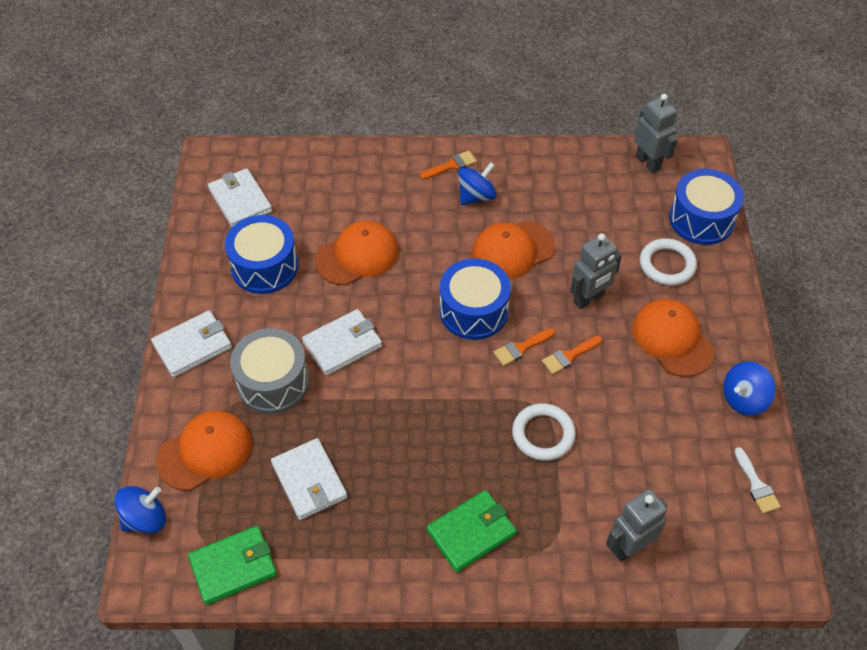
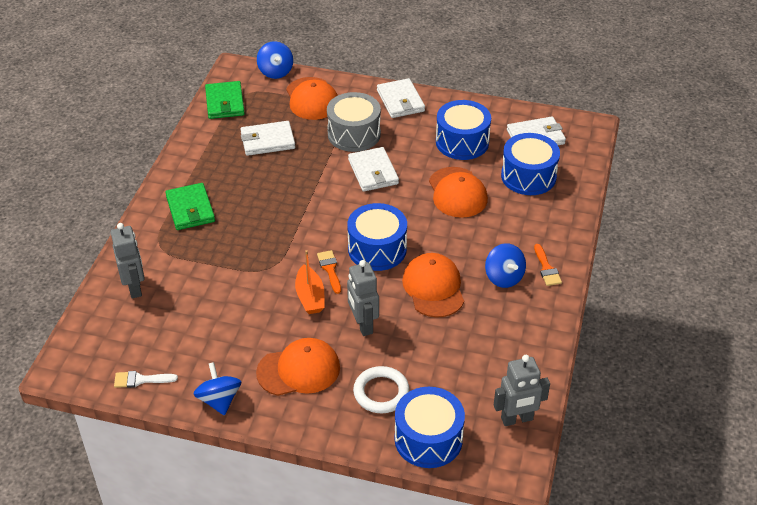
camera: 105 degrees right, 10 degrees down
white ring [512,403,576,461] -> none
orange brush [542,336,602,375] -> orange boat [295,250,325,314]
none -> blue drum [501,133,560,195]

